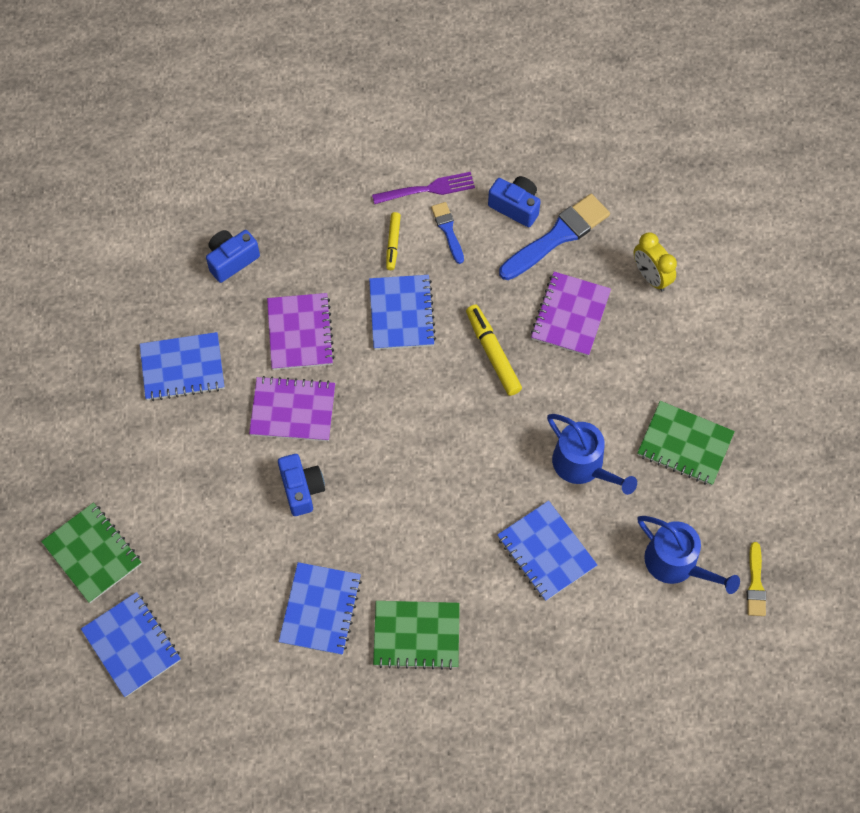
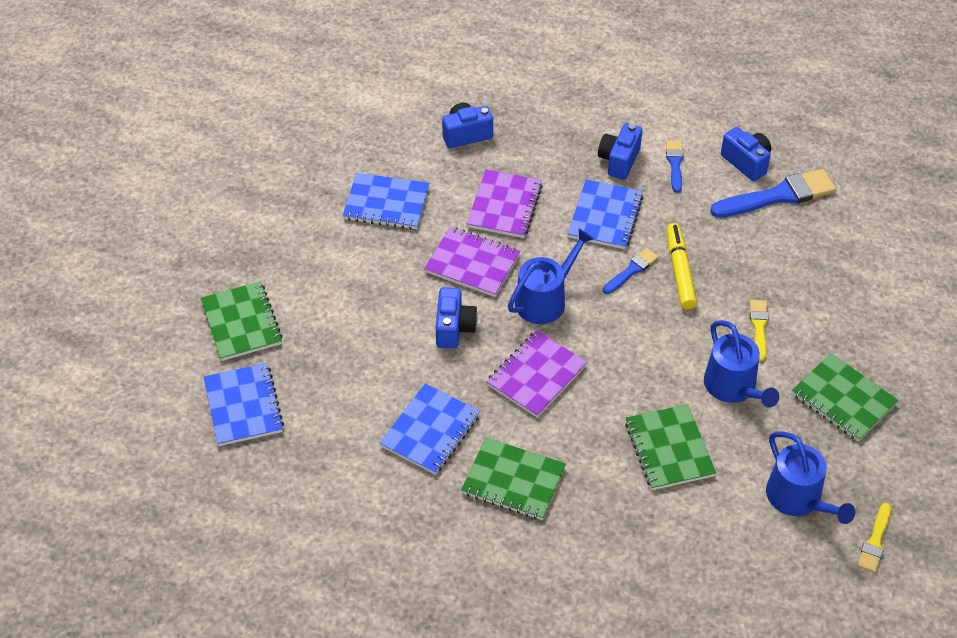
camera: 20 degrees right, 15 degrees down
purple fork [372,172,475,204] -> none
yellow marker [386,212,401,270] -> blue camera [598,123,642,179]
blue notebook [497,501,597,601] -> green notebook [625,404,716,490]
purple notebook [531,272,611,356] -> purple notebook moved to [486,330,587,418]
yellow clock [634,232,677,291] -> none
none -> blue watering can [508,229,594,324]
none -> blue brush [603,248,659,294]
none -> yellow brush [750,300,769,361]

